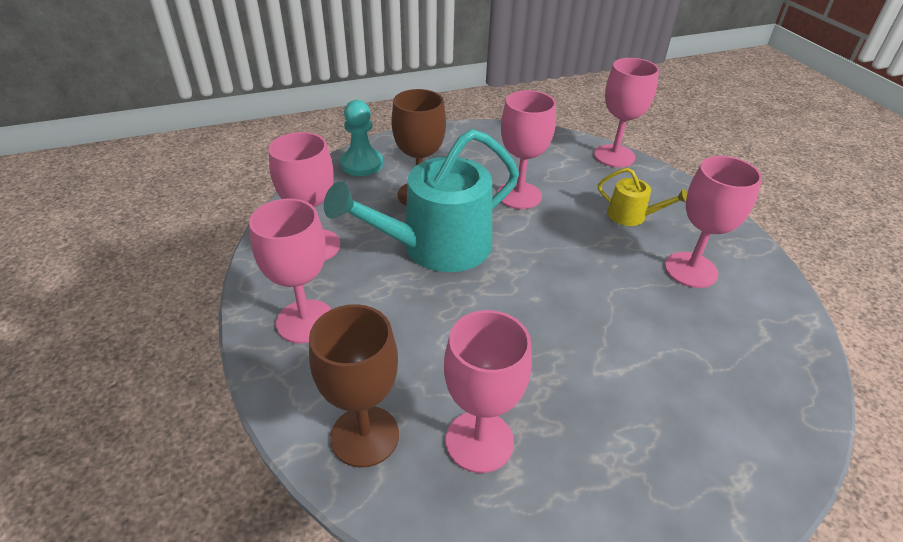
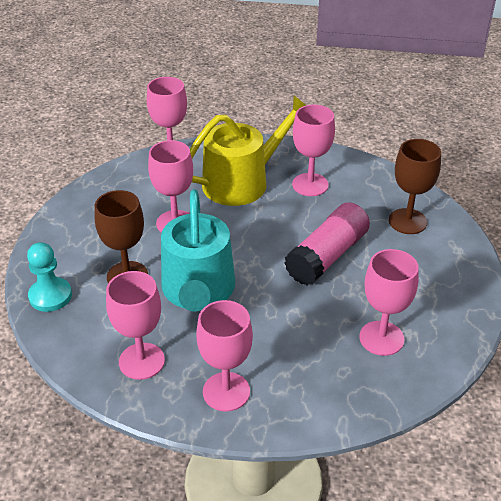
camera: 60 degrees left, 0 degrees up
brown goblet [309,304,399,468] -> brown goblet moved to [389,139,441,234]
yellow watering can [598,168,687,226] -> yellow watering can [190,96,306,206], size x2.18
none -> pink glue stick [284,202,370,286]

